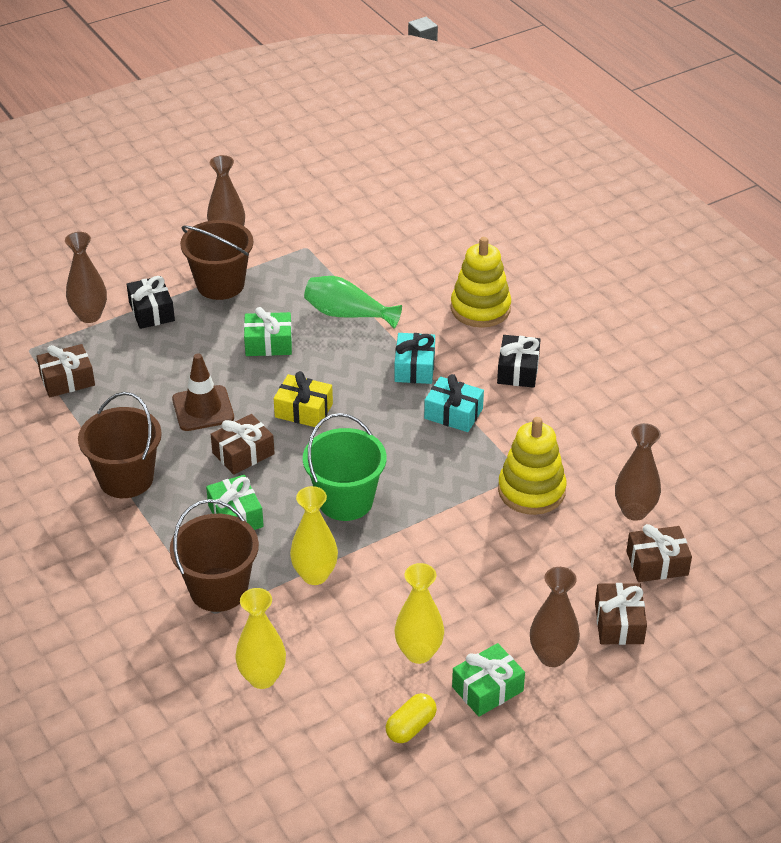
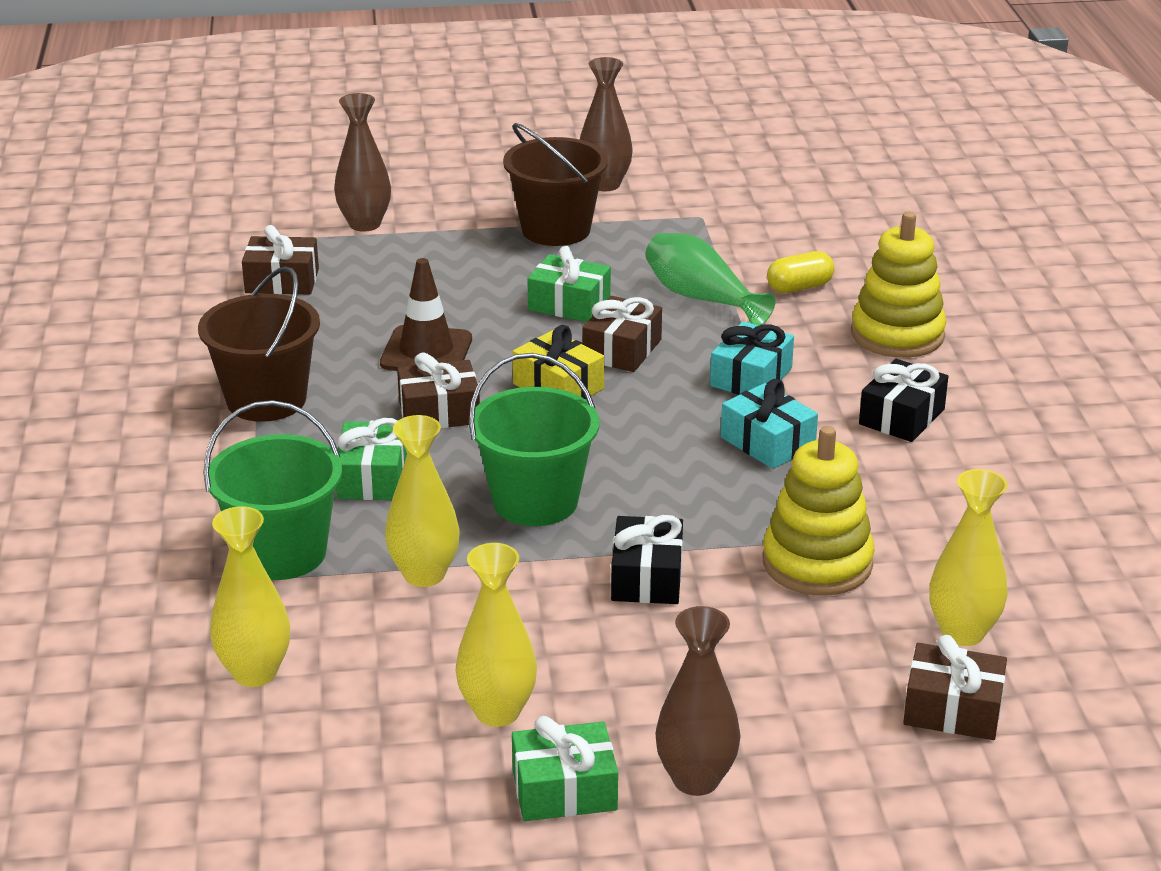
camera: 25 degrees right, 10 degrees down
black gift [127,276,175,329] -> black gift moved to [611,515,683,604]
brown bucket [170,499,259,612] -> green bucket [203,400,342,580]
yellow capsule [386,693,437,743] -> yellow capsule moved to [767,251,834,293]
brown gift [595,583,647,645] -> brown gift moved to [583,296,662,372]
brown vase [615,423,661,521] -> yellow vase [929,469,1008,646]

